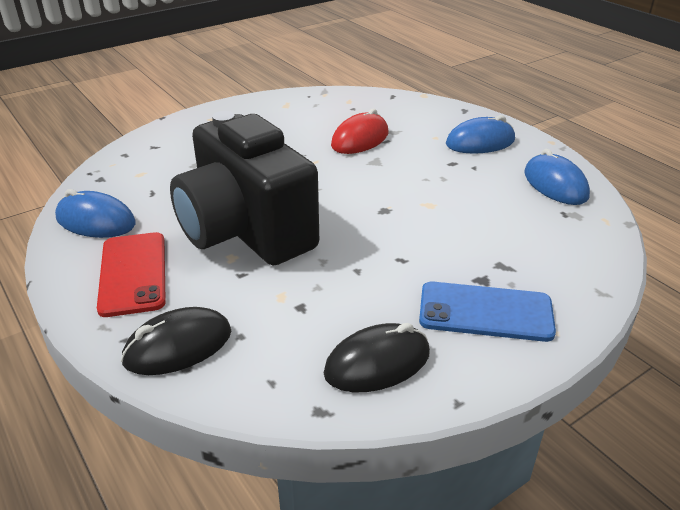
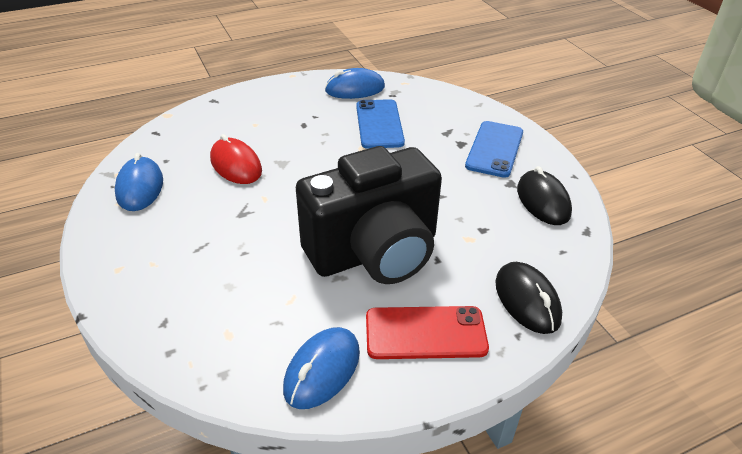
camera: 80 degrees left, 5 degrees up
blue mouse [446,115,515,154] -> blue mouse moved to [115,153,163,211]
none -> blue phone [356,99,405,149]

